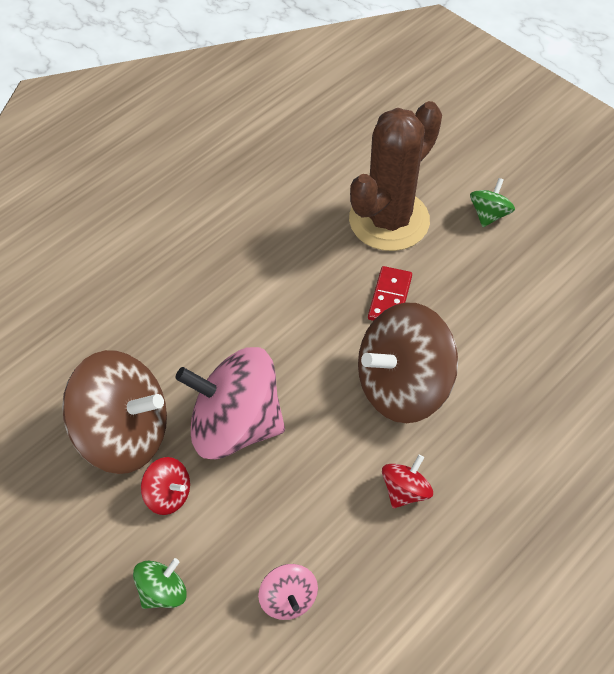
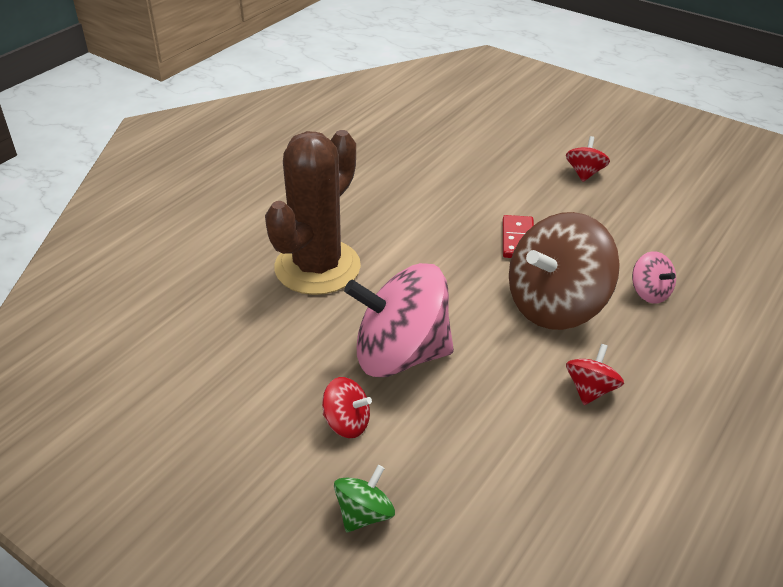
camera: 10 degrees left, 15 degrees down
brown spinning top [62,350,167,474] -> none
pink spinning top [258,564,318,620] -> pink spinning top moved to [632,251,676,304]
brown cactus [349,101,442,251] -> brown cactus moved to [265,130,361,295]
green spinning top [470,178,515,227] -> red spinning top [566,136,610,182]

